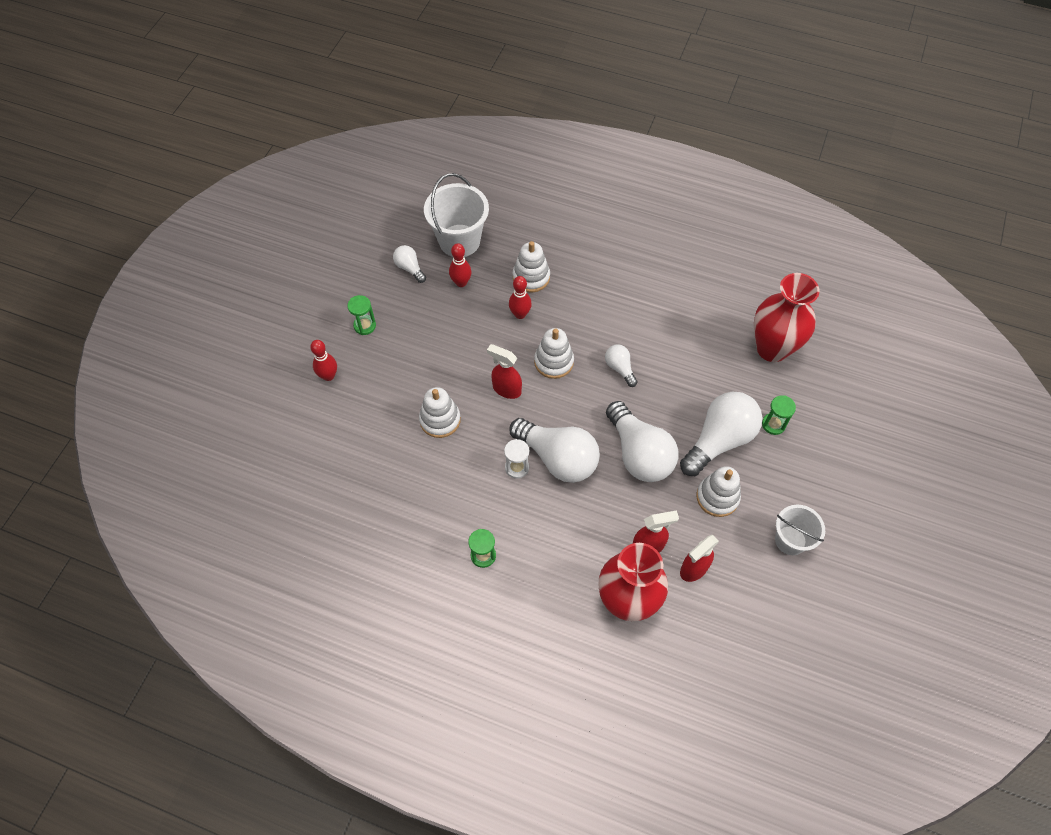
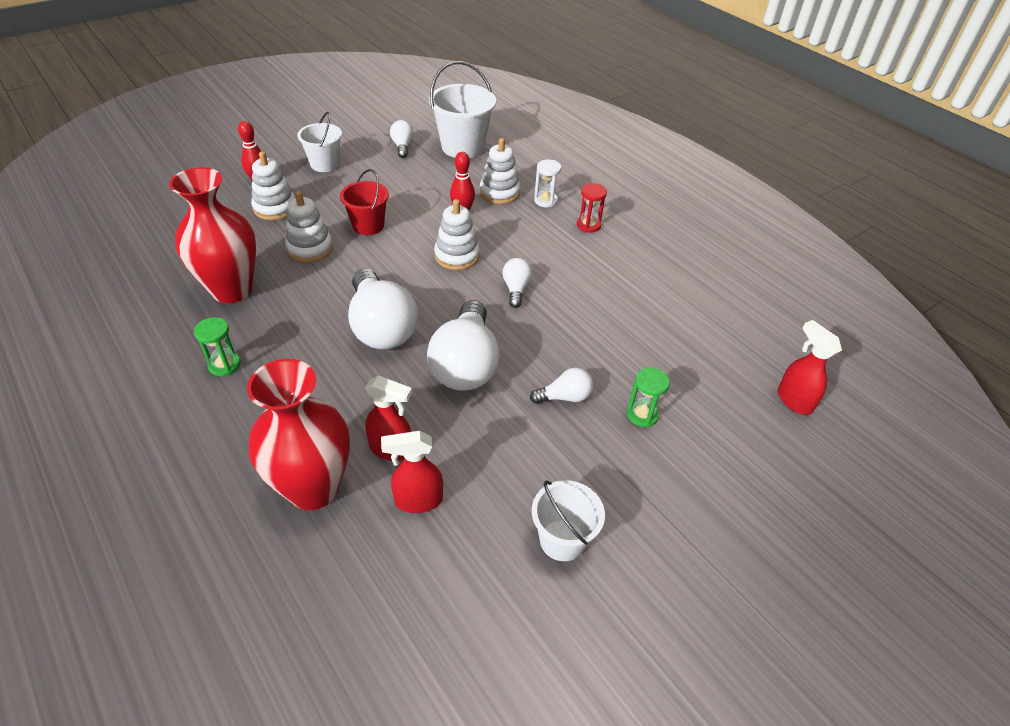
camera: 30 degrees right, 15 degrees down
green hourglass [347,295,376,335] -> white bucket [297,112,342,172]
red bowling pin [449,243,471,287] -> none
red spray bottle [487,344,522,399] -> red spray bottle moved to [778,320,842,415]
white hourglass [504,439,529,479] -> white hourglass moved to [534,159,561,207]
white light bulb [680,391,762,476] -> white light bulb [530,367,593,404], size x0.48
white stacking toy [696,466,741,517] -> white stacking toy moved to [251,151,295,220]
red vase [754,273,820,362] -> red vase moved to [169,167,256,303]
none -> red bucket [340,169,389,235]
none -> red hourglass [577,183,607,233]

